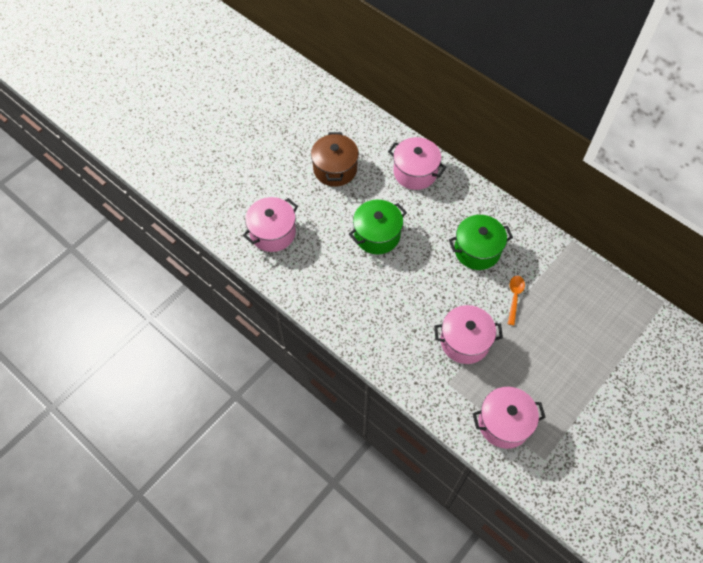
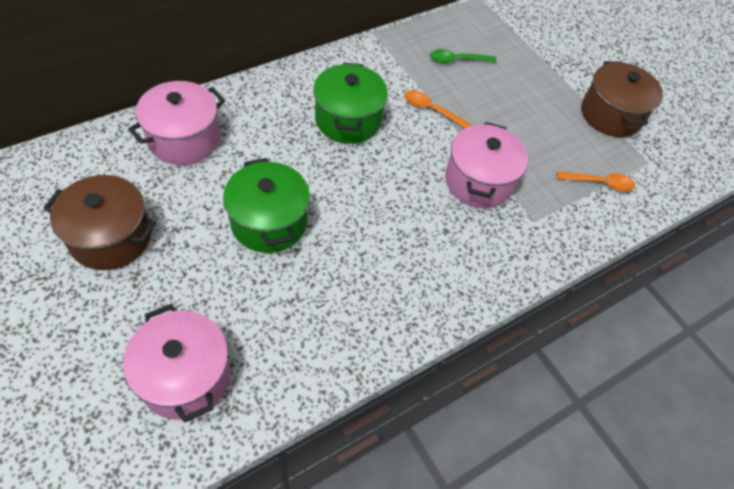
camera: 80 degrees left, 5 degrees down
pink pot [473,387,546,449] -> orange spoon [557,172,635,191]
none -> green spoon [430,49,497,63]
none -> brown pot [582,61,663,137]

